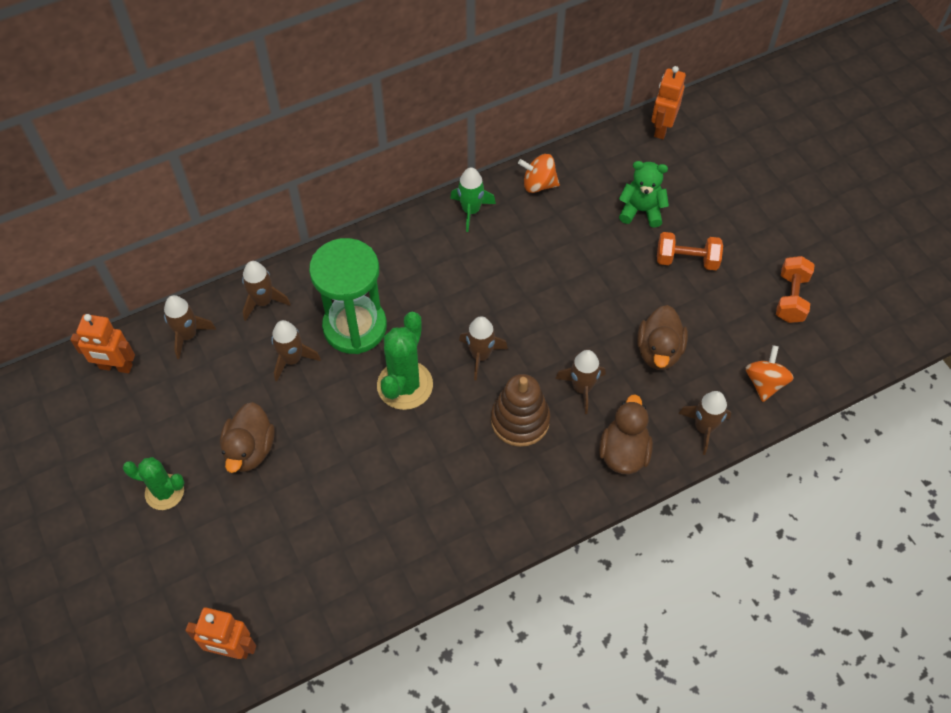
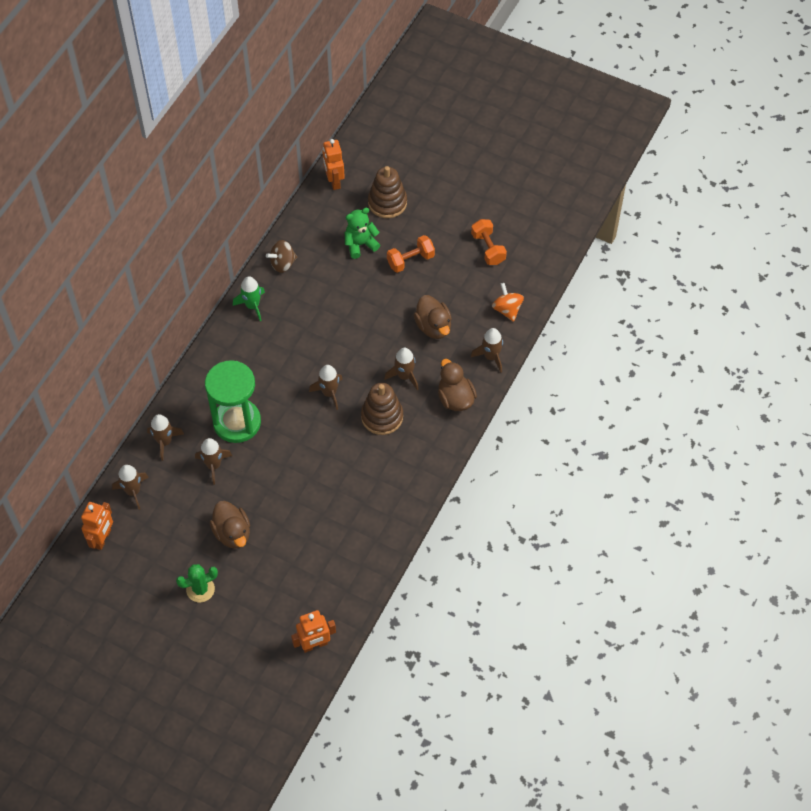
camera: 35 degrees left, 0 degrees up
orange robot [70,314,135,373] -> orange robot turned 45 degrees counterclockwise [81,502,113,550]
green cactus [377,312,433,410] -> none
orange spinning top [518,154,560,193] -> brown spinning top [266,240,297,273]
none -> brown stacking toy [368,166,407,218]

